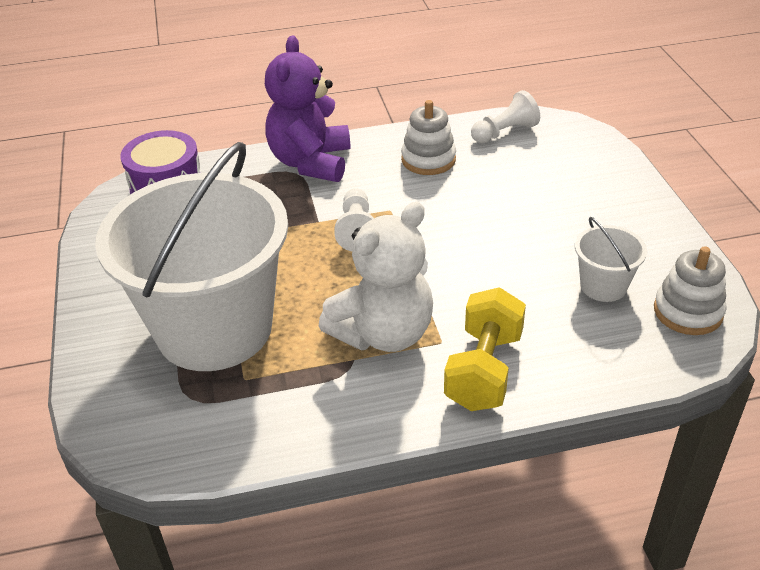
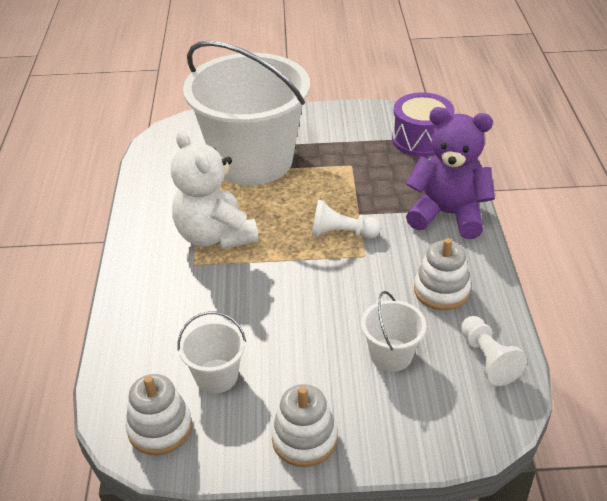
camera: 100 degrees right, 0 degrees up
yellow dumbbell [444,287,526,411] -> none
none -> white stacking toy [271,384,338,467]
none -> white bucket [361,291,427,372]

